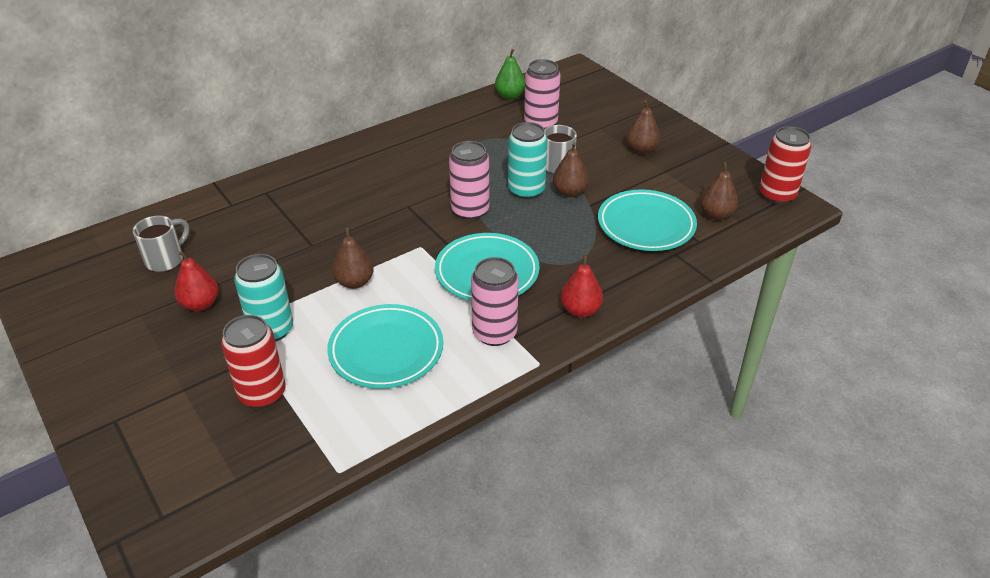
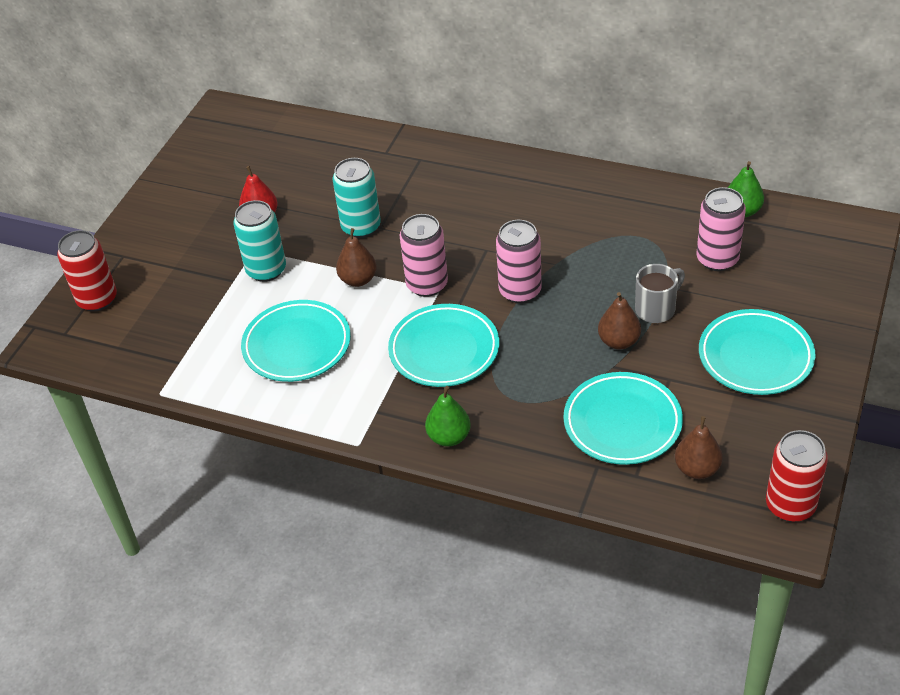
camera: 60 degrees right, 5 degrees up
grey mug [133,216,190,272] -> none
red can [221,315,286,408] -> red can moved to [57,230,117,312]
pink can [471,257,519,346] -> pink can moved to [400,214,448,297]
turquoise can [508,122,548,199] -> turquoise can moved to [333,158,381,238]
red pear [561,255,603,317] -> green pear [425,386,471,447]
brown pear [626,100,660,154] -> turquoise plate [699,309,816,395]

